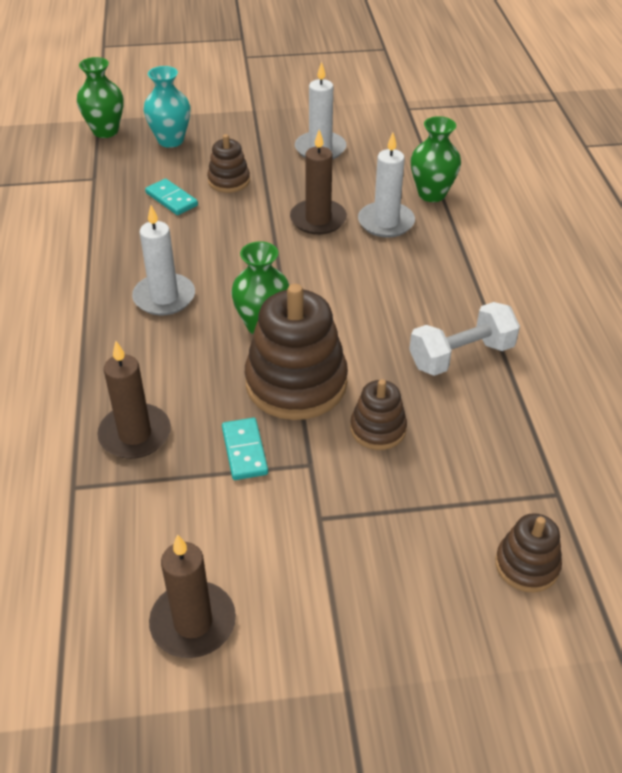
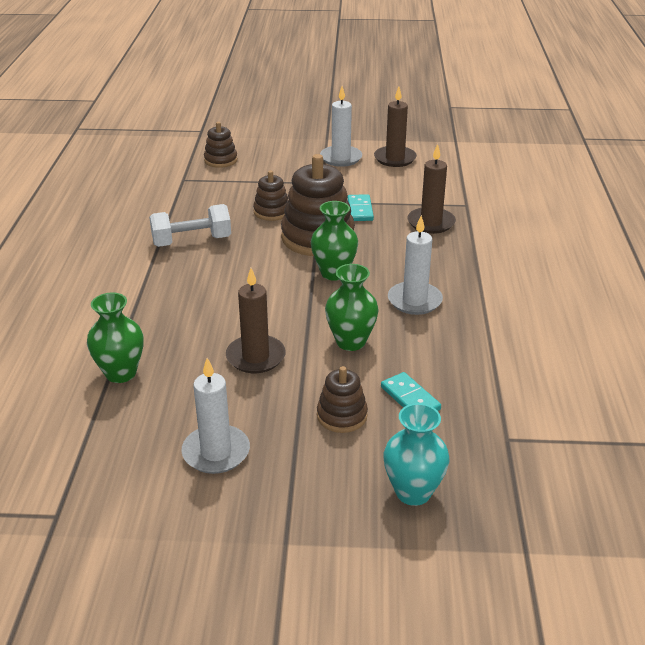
camera: 170 degrees left, 10 degrees down
green vase [77,57,124,138] -> green vase moved to [325,264,379,351]
white candle [358,133,415,238] -> white candle moved to [320,86,362,167]

